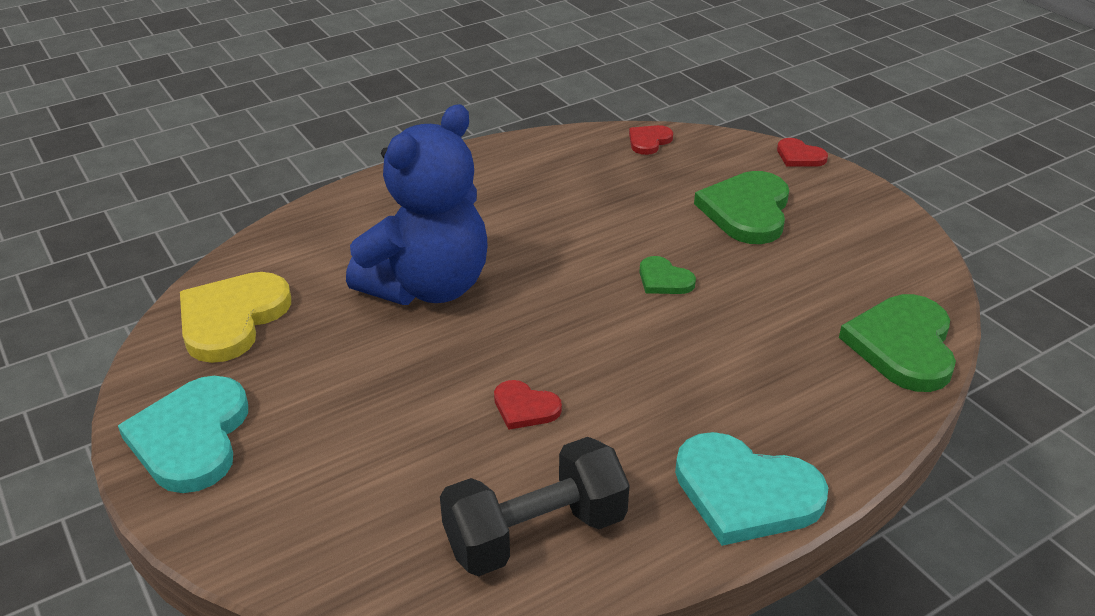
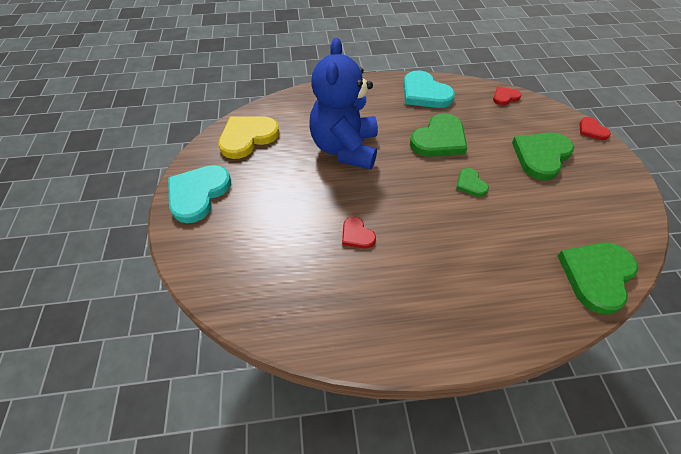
camera: 25 degrees right, 15 degrees up
blue teddy bear [346,104,487,305] -> blue teddy bear turned 120 degrees clockwise [309,38,378,170]
black dumbbell [440,437,630,576] -> none
turquoise heart [675,432,828,546] -> turquoise heart moved to [403,71,455,108]
none -> green heart [410,113,467,157]

